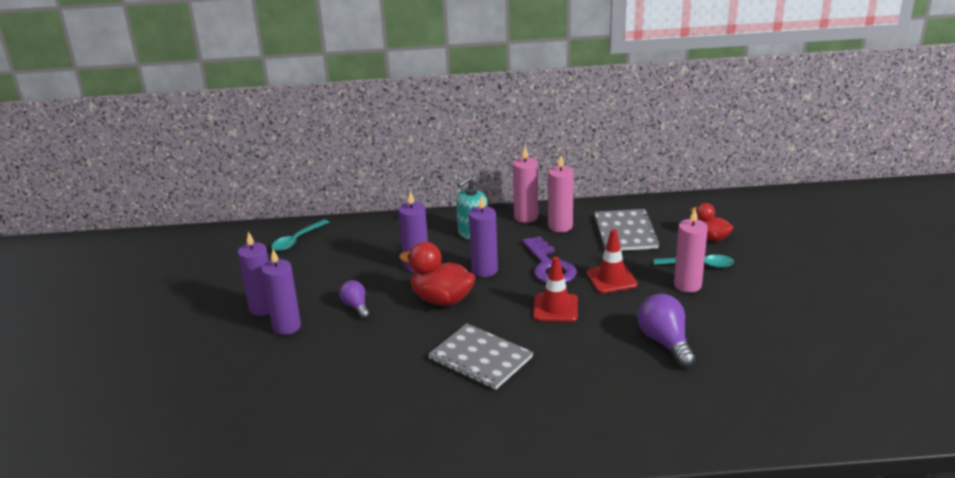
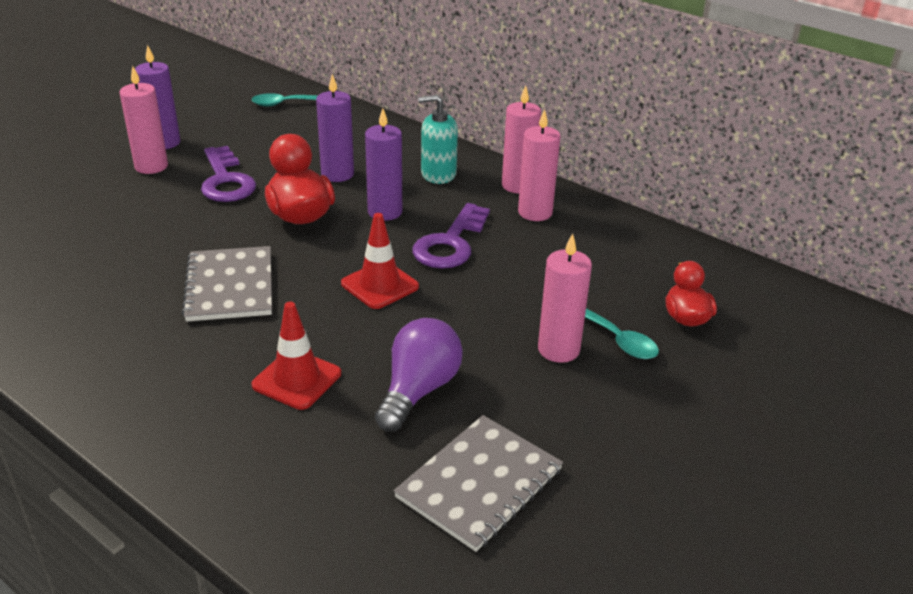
camera: 40 degrees right, 5 degrees up
purple candle [261,249,301,335] -> pink candle [119,66,168,174]
purple light bulb [339,280,370,319] -> purple key [201,146,256,202]
red traffic cone [587,229,638,293] -> red traffic cone moved to [251,302,341,410]
grey notebook [594,209,660,251] -> grey notebook moved to [394,415,563,552]

